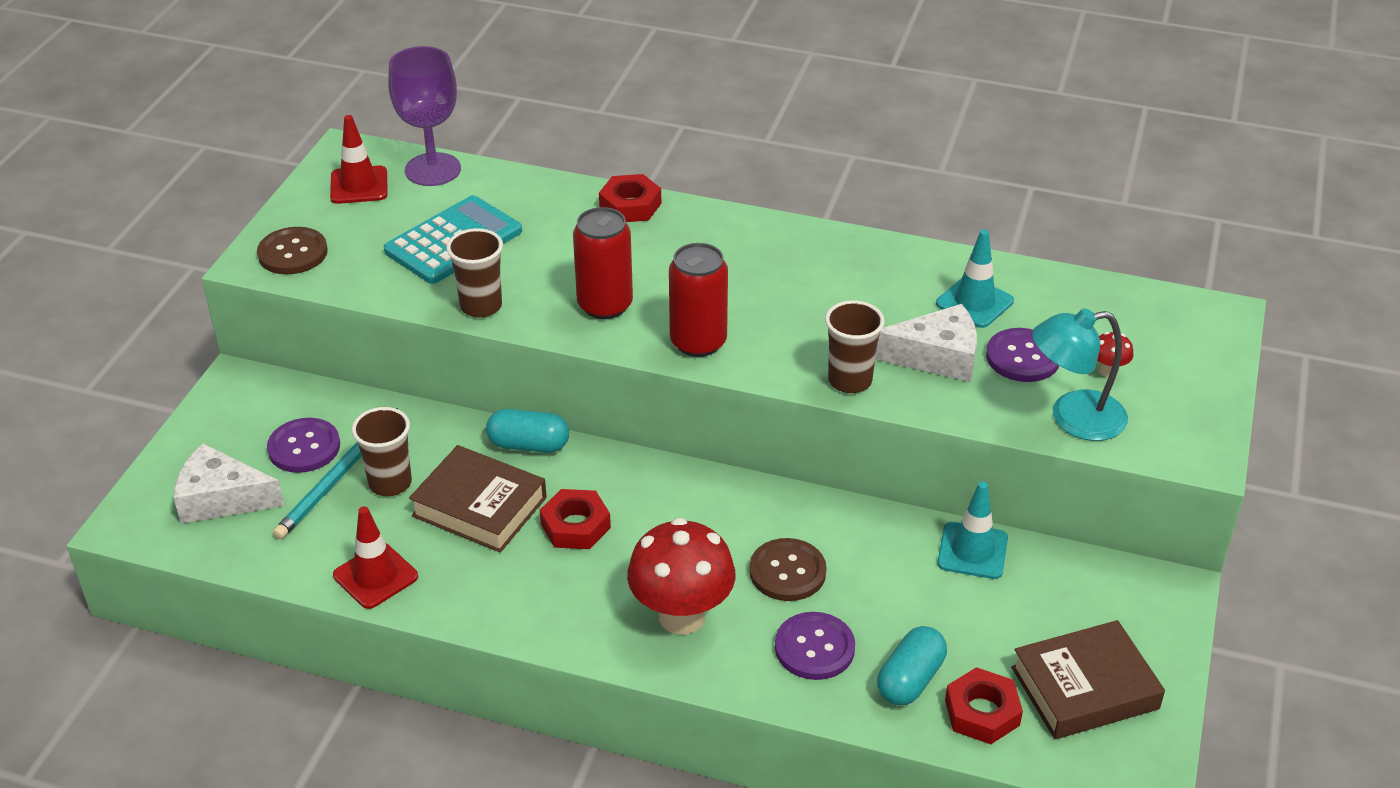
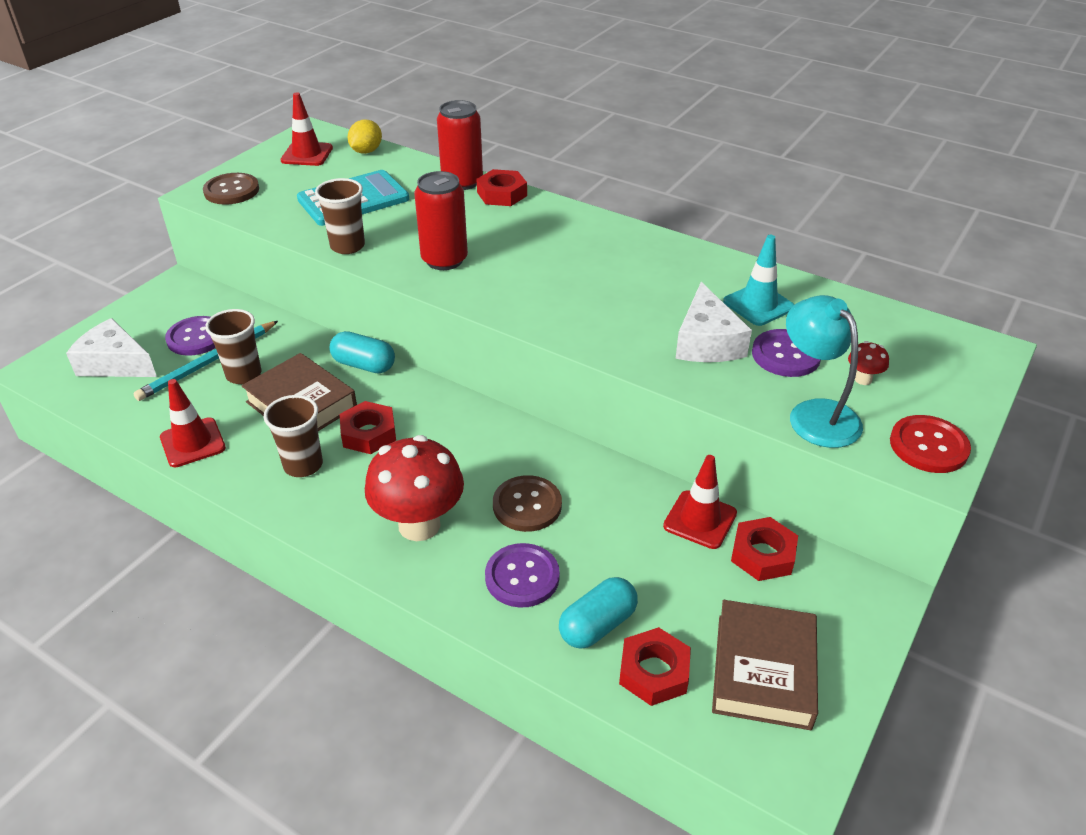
camera: 15 degrees right, 0 degrees up
purple goblet [388,46,461,186] -> yellow lemon [348,119,382,154]
red can [669,243,728,357] -> red can moved to [437,100,483,190]
brown cup [825,300,885,393] -> brown cup moved to [263,395,323,477]
white cheese [875,304,977,382] -> white cheese turned 75 degrees clockwise [675,282,752,362]
turquoise traffic cone [937,481,1008,579] -> red traffic cone [663,455,737,549]
brown book [1011,620,1165,739] -> brown book turned 75 degrees counterclockwise [712,600,818,730]
turquoise lamp [1032,308,1128,441] -> turquoise lamp turned 60 degrees clockwise [786,295,863,448]
none -> red nut [731,517,798,581]
none -> red button [890,415,971,473]

